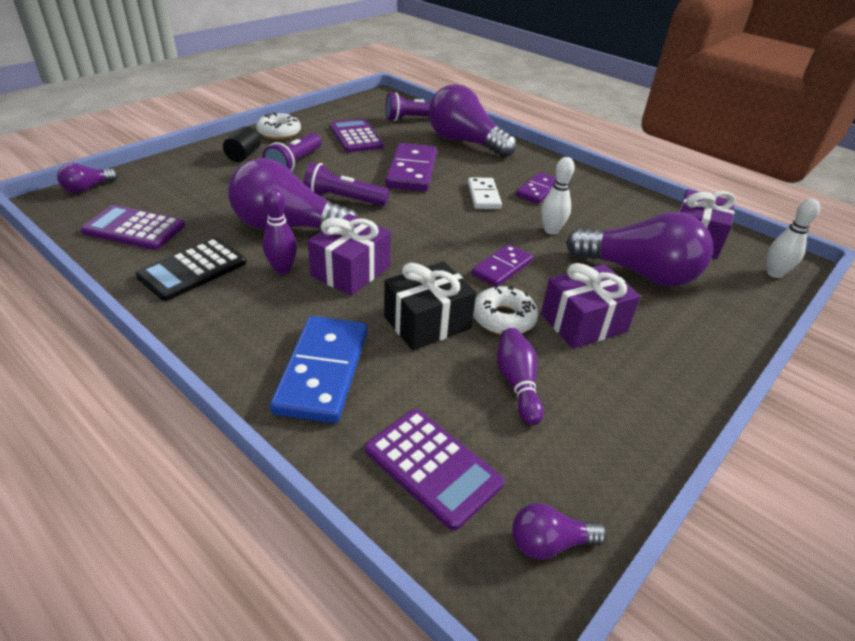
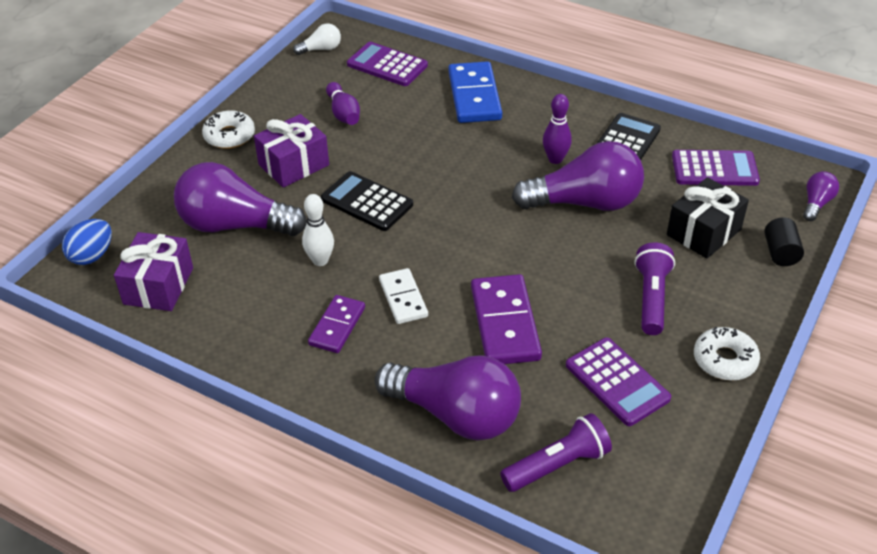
camera: 170 degrees right, 5 degrees up
black cylinder [223,126,260,162] -> black cylinder moved to [764,217,804,266]
purple flashlight [304,162,389,206] -> none
purple gift [308,214,391,296] -> none
black gift [384,261,476,350] -> black gift moved to [667,177,749,259]
purple domino [471,244,533,287] -> black calculator [321,171,413,231]
white donut [473,285,539,335] -> white donut moved to [202,110,255,149]
purple light bulb [512,503,607,560] -> white light bulb [293,23,341,55]
white bowling pin [767,199,820,278] -> blue egg [62,219,112,265]

